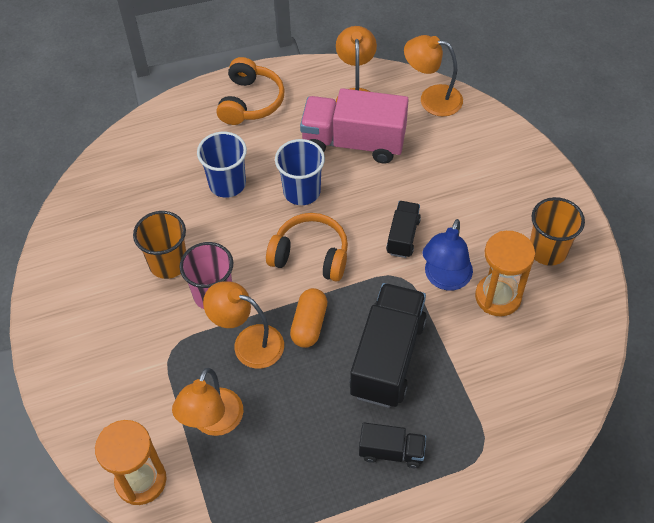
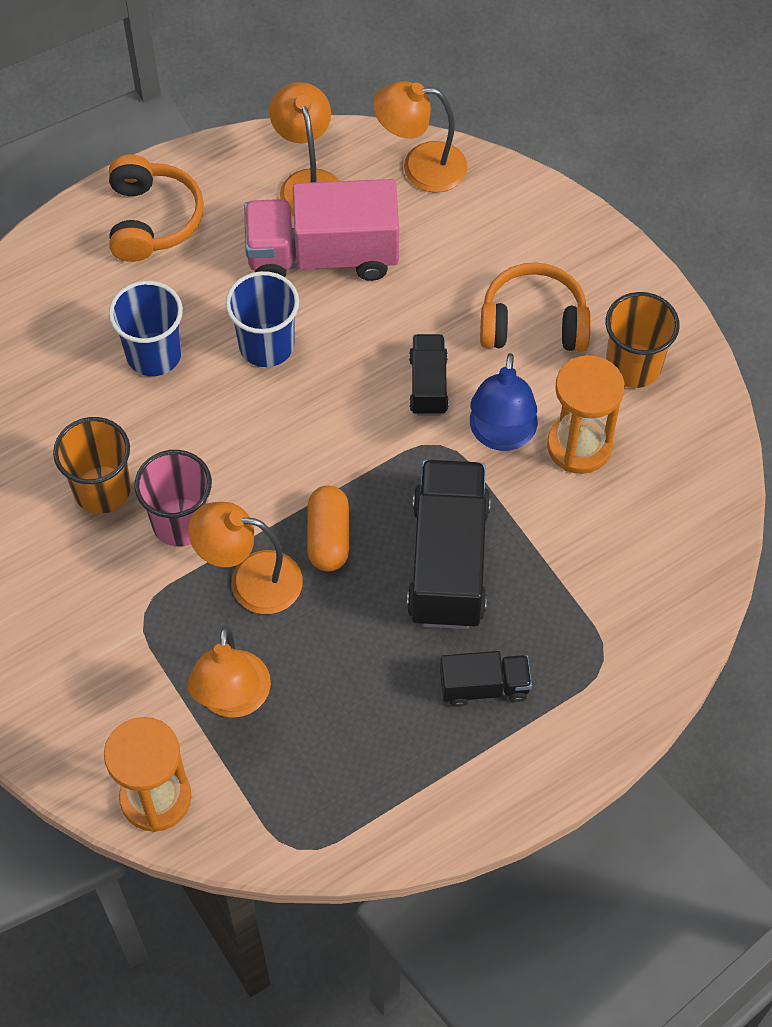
camera: 15 degrees left, 5 degrees up
orange headphones [266,213,348,282] -> orange headphones moved to [480,262,591,352]

